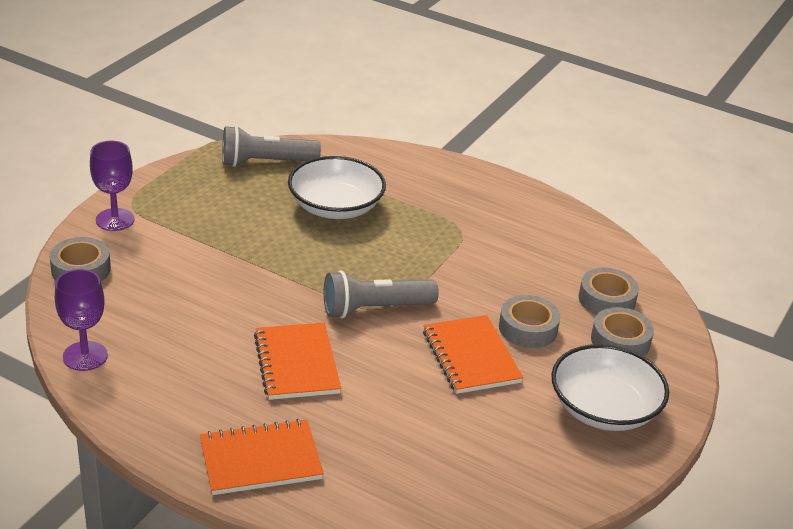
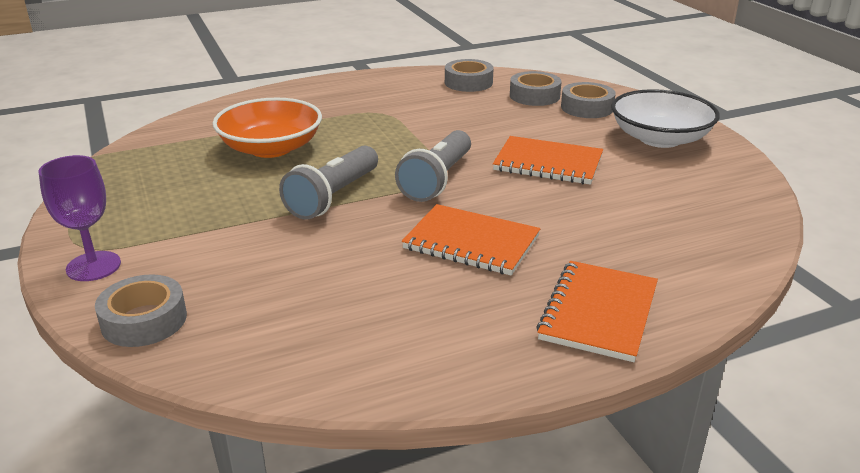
camera: 50 degrees left, 5 degrees down
purple goblet [55,269,108,371] -> none
grey flashlight [222,126,321,167] -> grey flashlight moved to [279,145,378,220]
white bowl [288,156,386,219] -> orange bowl [213,98,322,158]
grey tape [499,295,560,348] -> grey tape moved to [445,59,493,92]

